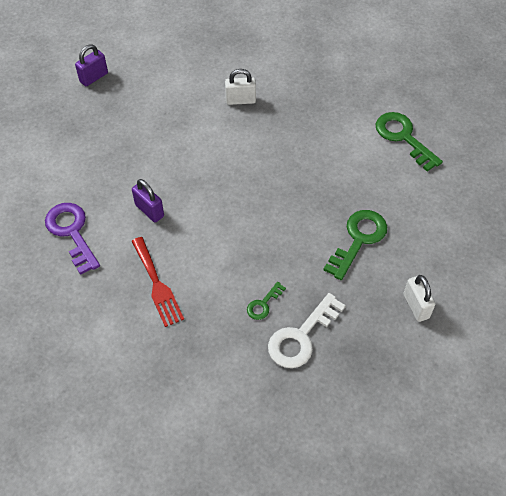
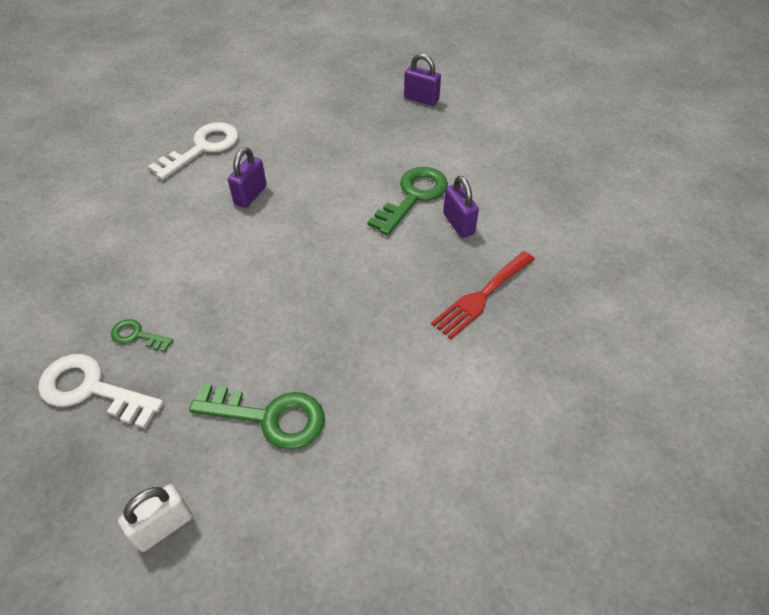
camera: 70 degrees right, 5 degrees down
purple key [45,203,100,275] -> white key [148,122,239,180]
red fork [131,237,184,327] -> red fork moved to [431,251,535,339]
white padlock [225,69,256,105] -> purple padlock [443,176,479,238]
green key [376,112,443,172] -> green key moved to [368,167,448,236]

